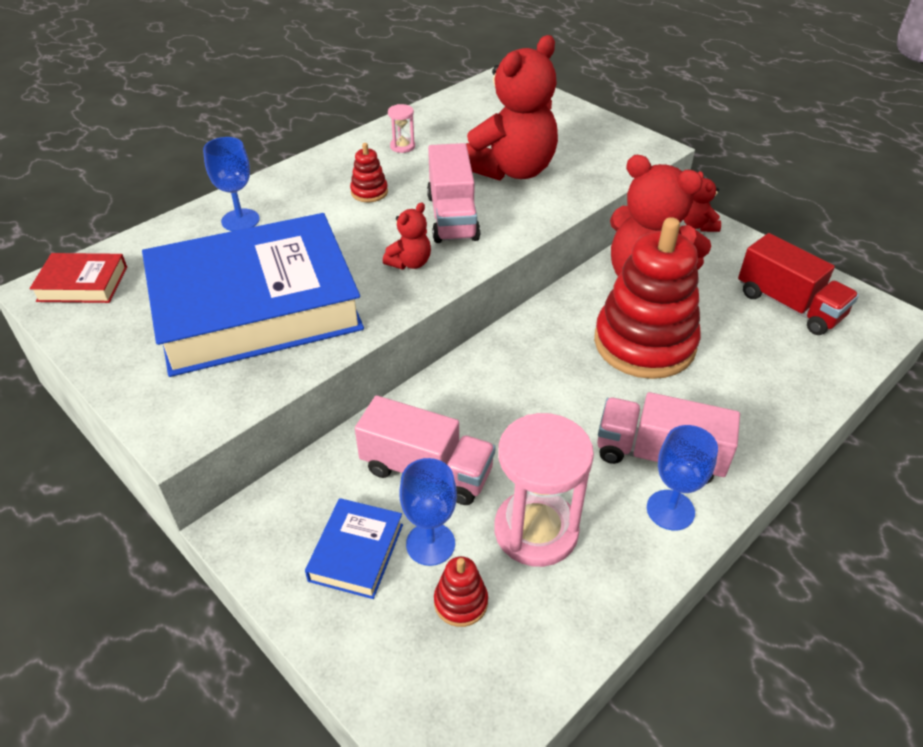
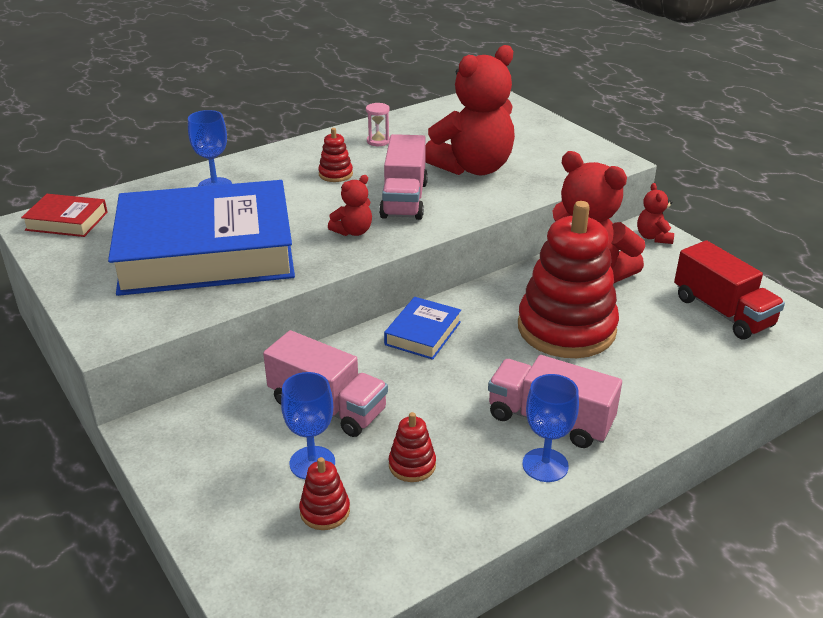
camera: 10 degrees right, 10 degrees down
blue book [305,498,403,599] -> blue book moved to [384,297,461,360]
pink hourglass [494,413,594,567] -> red stacking toy [389,412,436,482]

